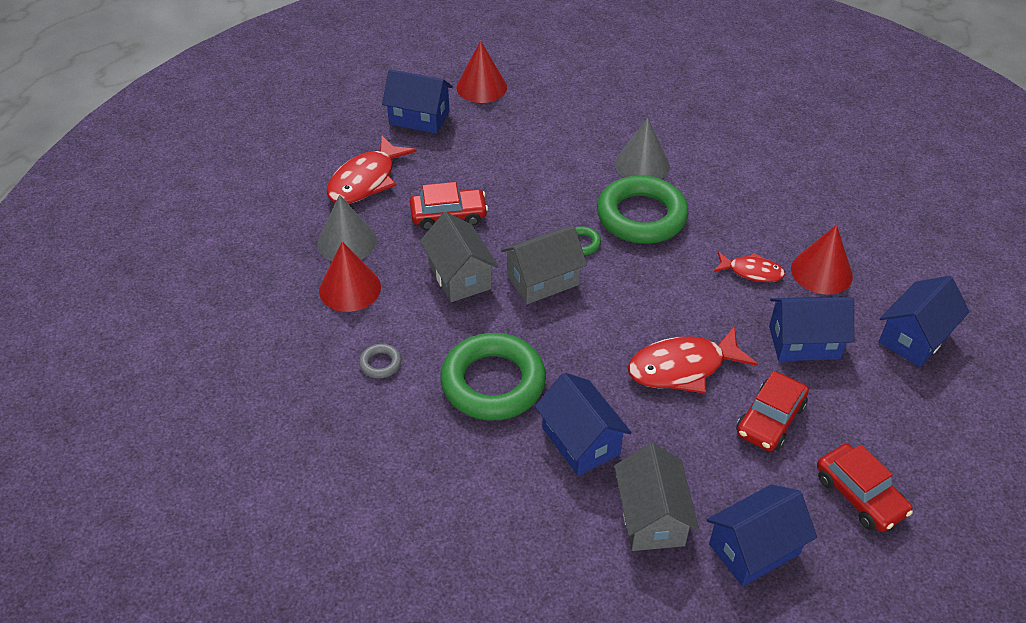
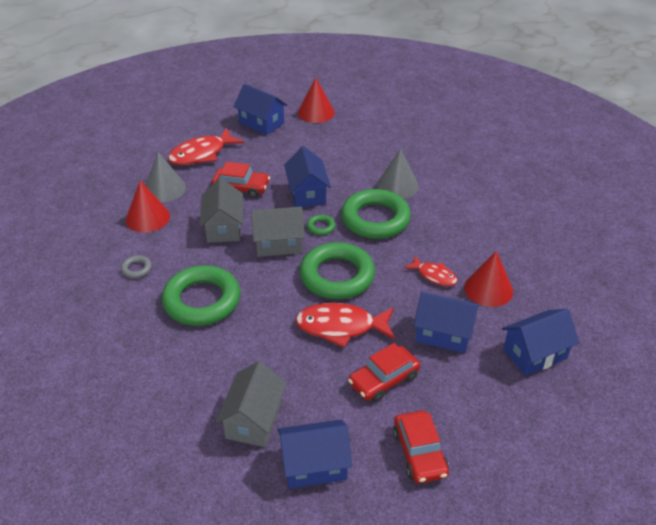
camera: 20 degrees right, 5 degrees down
blue house [535,373,632,476] -> blue house moved to [284,146,331,207]
none -> green ring [300,242,375,299]

